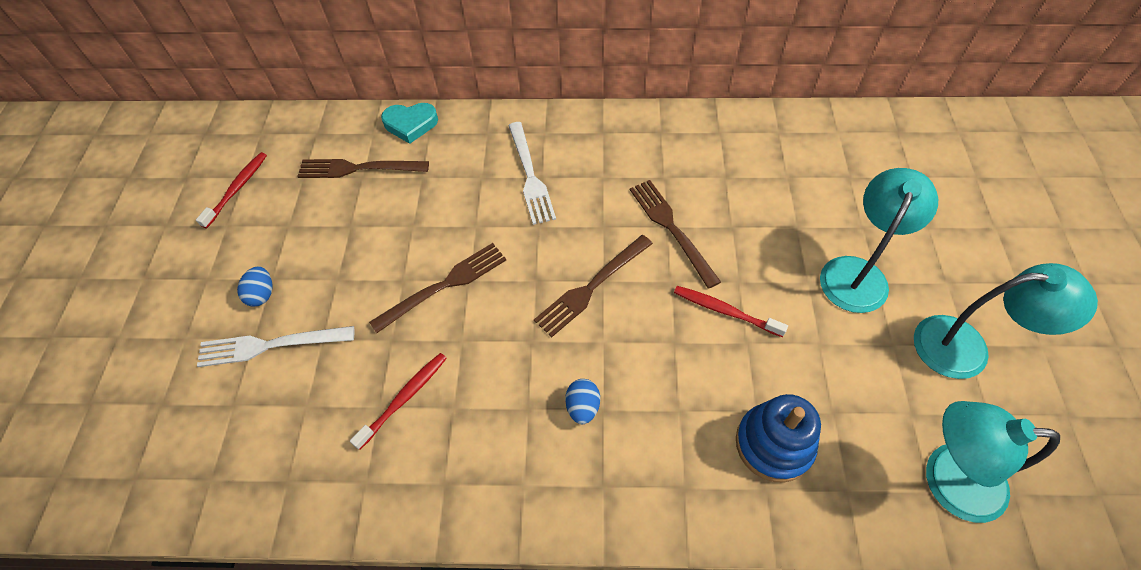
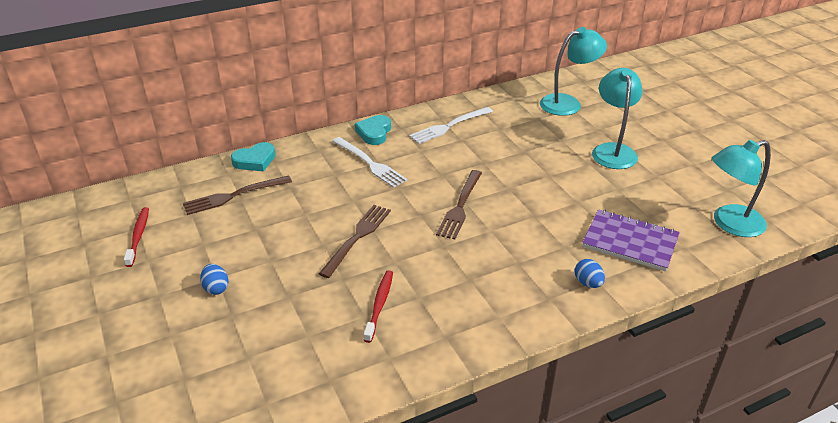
camera: 30 degrees left, 20 degrees down
white fork [197,326,354,367] -> white fork moved to [409,107,493,144]
blue egg [565,379,600,424] -> blue egg moved to [575,259,605,288]
brown fork [630,180,721,289] -> none
red toothbrush [674,286,788,337] -> none
blue stacking toy [736,394,821,483] -> purple notebook [582,209,680,271]
turquoise lamp [914,263,1098,379] -> turquoise lamp moved to [540,27,607,116]
none -> turquoise heart [355,115,391,145]

